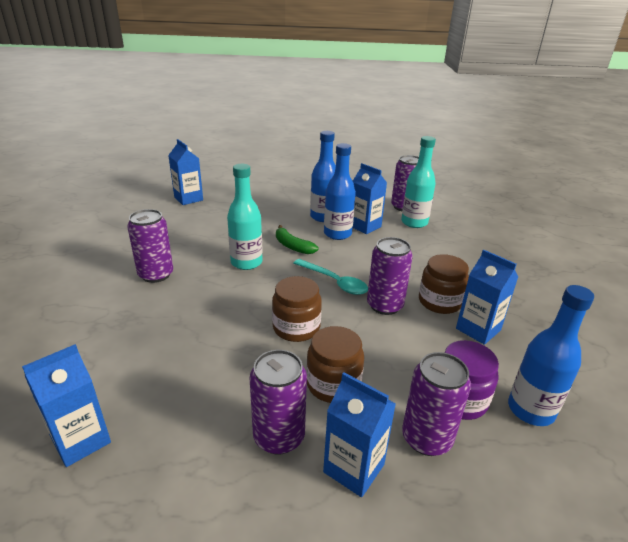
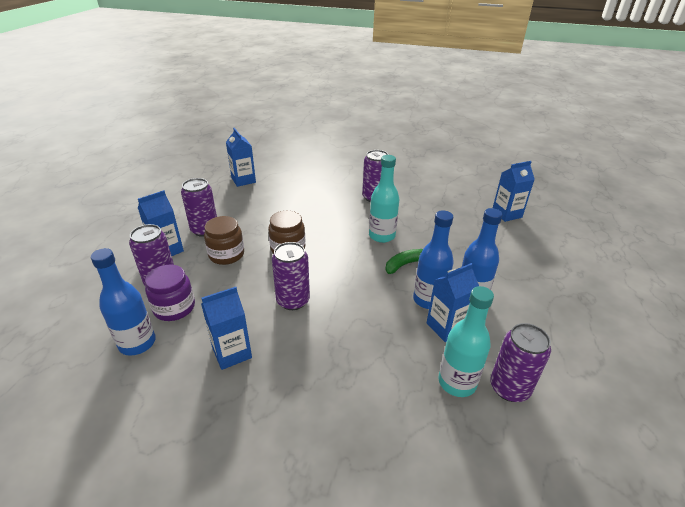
camera: 105 degrees right, 5 degrees up
turquoise spoon [294,259,368,295] -> none
brown jar [419,254,469,314] -> none

